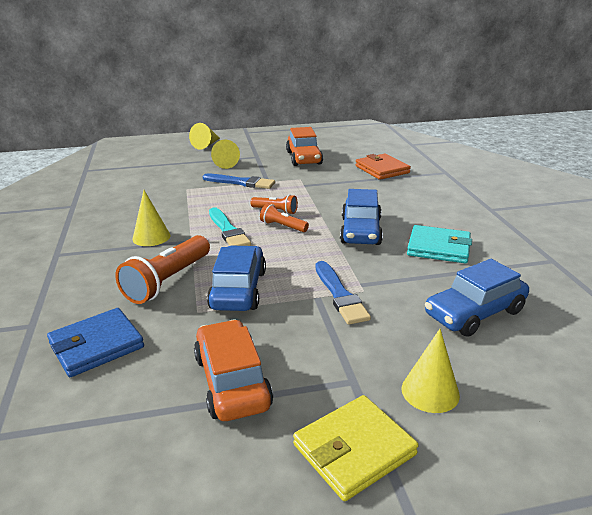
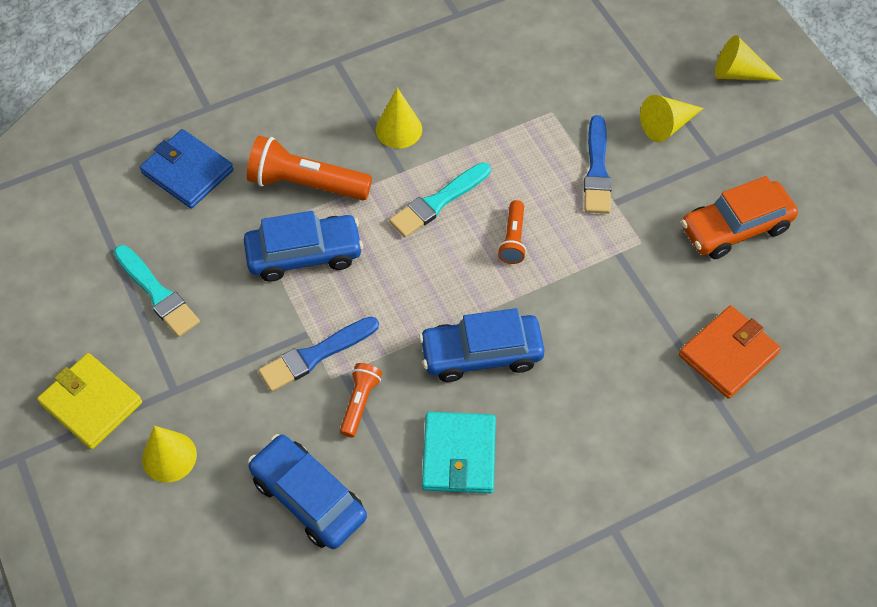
camera: 75 degrees right, 30 degrees up
orange car [194,319,273,421] -> turquoise brush [114,245,200,337]
orange flashlight [260,204,309,232] -> orange flashlight moved to [340,363,382,437]

